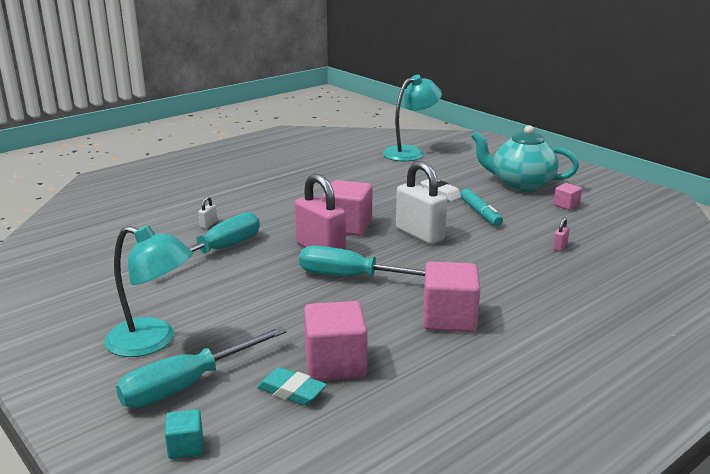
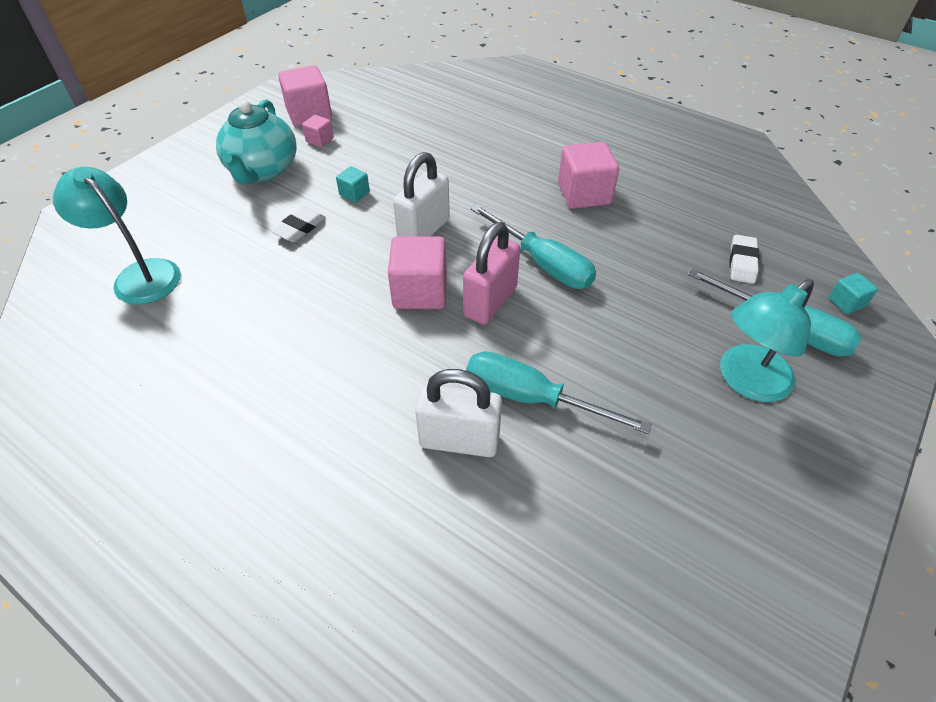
camera: 105 degrees left, 25 degrees up
turquoise lamp [105,225,193,357] -> turquoise lamp turned 135 degrees counterclockwise [720,279,814,402]
white padlock [198,196,217,229] -> white padlock [415,369,502,457], size x2.49
turquoise eraser [257,367,327,406] -> white eraser [730,235,759,284]
turquoise screwdriver [299,245,425,276] -> turquoise screwdriver turned 45 degrees counterclockwise [471,205,596,289]
pink cube [304,301,367,381] -> pink cube moved to [278,65,332,127]
turquoise marker [460,189,503,226] -> turquoise cube [336,166,370,202]
pink padlock [553,217,570,251] -> none

